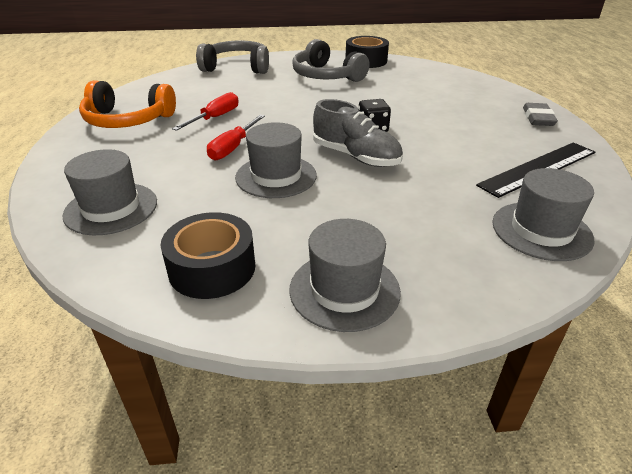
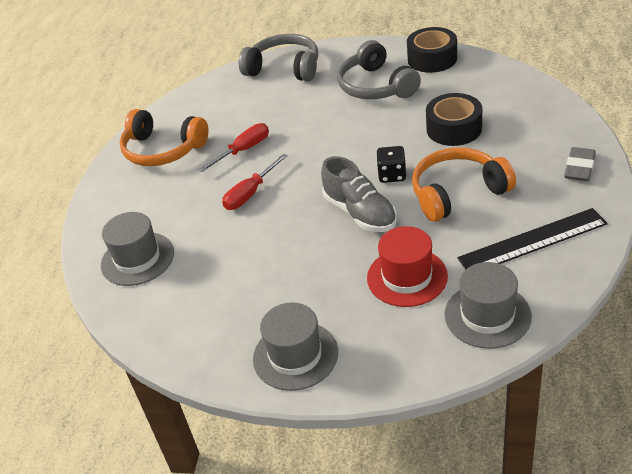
camera: 20 degrees right, 5 degrees up
black tape [161,212,255,299] -> black tape moved to [426,93,482,146]
grey hat [235,122,317,198] -> none
none -> red hat [367,226,448,307]
none -> orange headphones [412,147,516,222]

